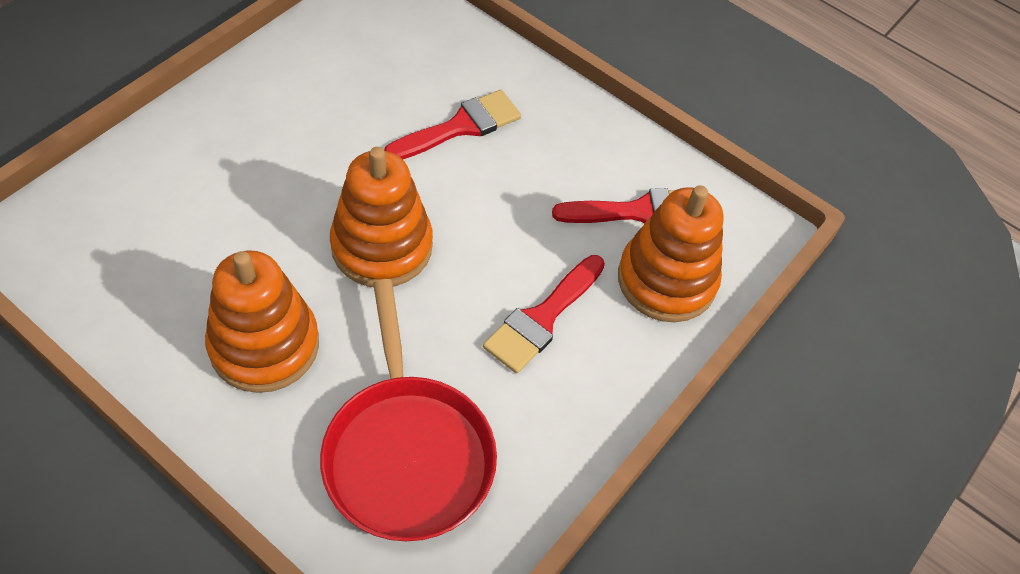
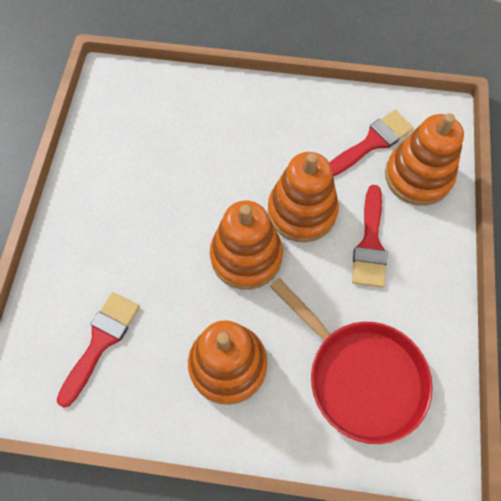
camera: 25 degrees left, 10 degrees up
red brush [384,90,521,159] -> red brush moved to [57,292,140,407]
none -> orange stacking toy [268,152,339,242]

